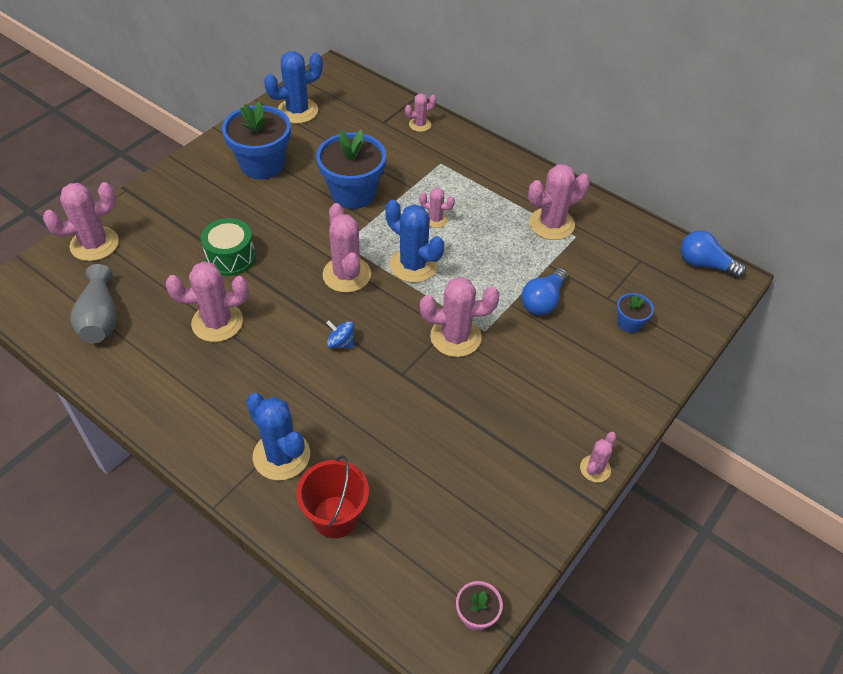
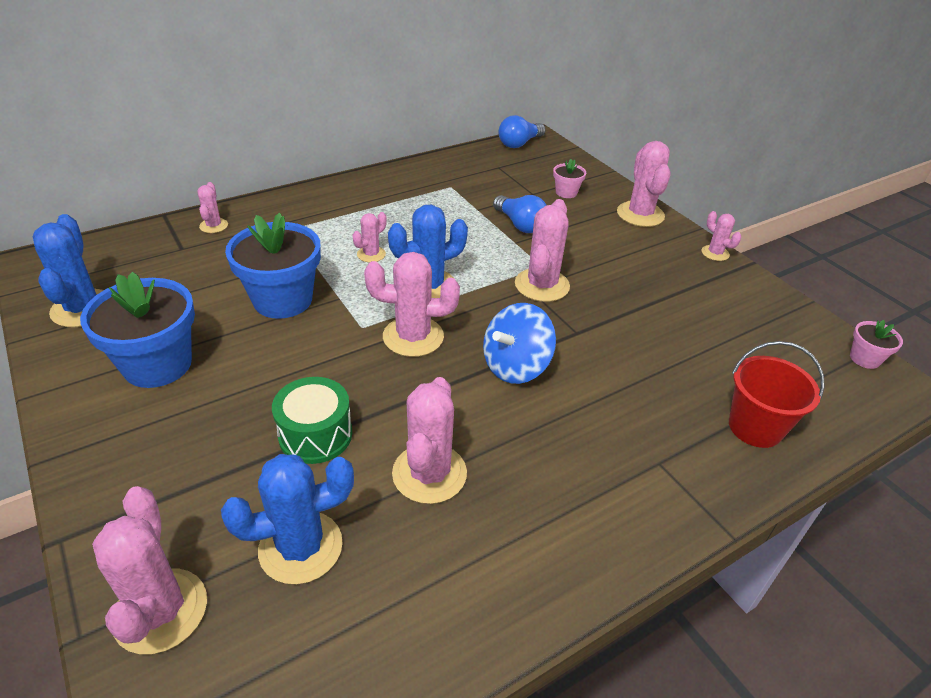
camera: 70 degrees left, 10 degrees down
grey vase [70,264,117,343] -> none
blue cactus [246,393,310,480] -> blue cactus moved to [221,454,354,584]
blue spinning top [326,321,354,349] -> blue spinning top [483,303,556,384], size x1.87
pink cactus [528,164,590,240] -> pink cactus moved to [617,141,671,227]
blue flower pot [617,293,654,333] -> pink flower pot [553,159,586,198]

